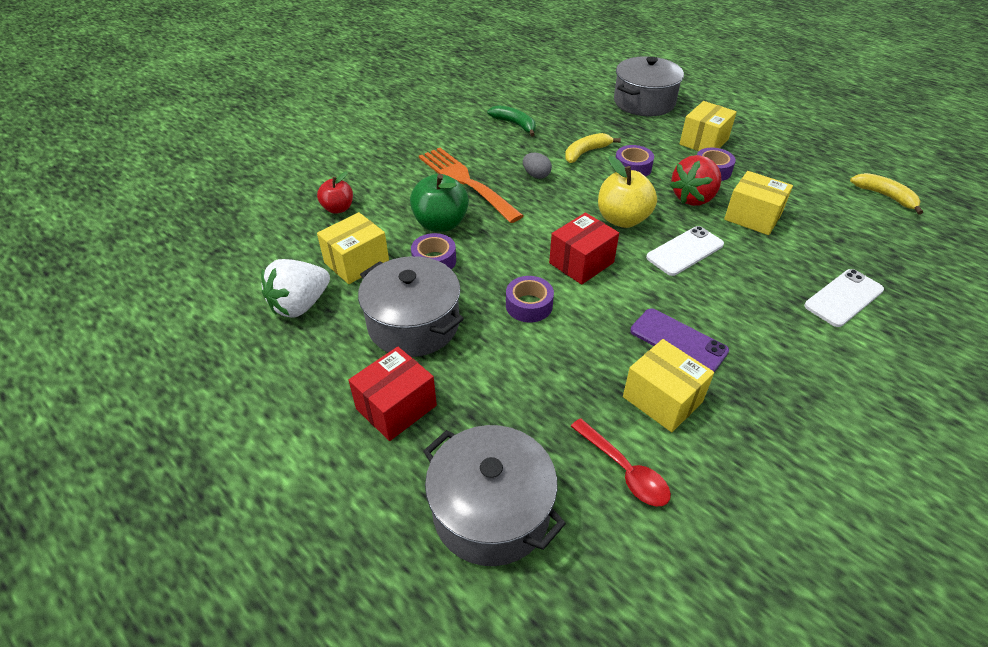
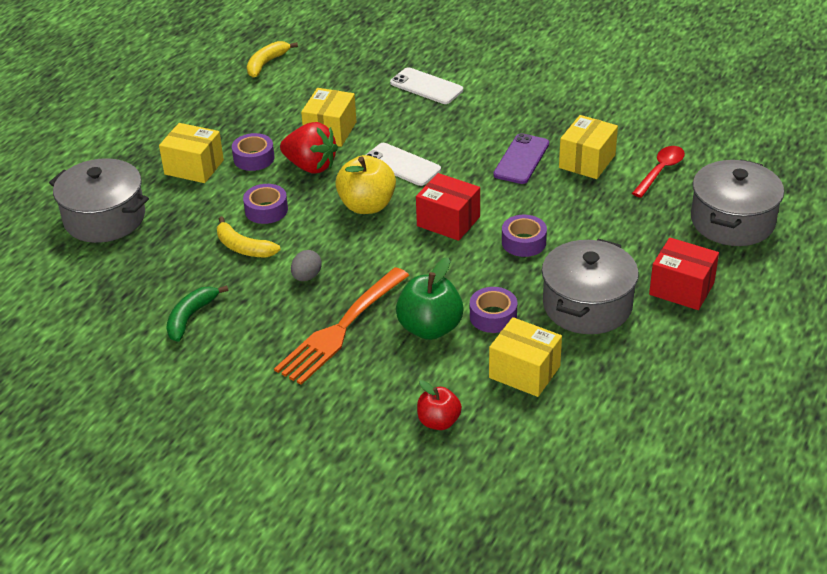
camera: 105 degrees left, 5 degrees down
white strawberry [261,259,330,317] -> none

